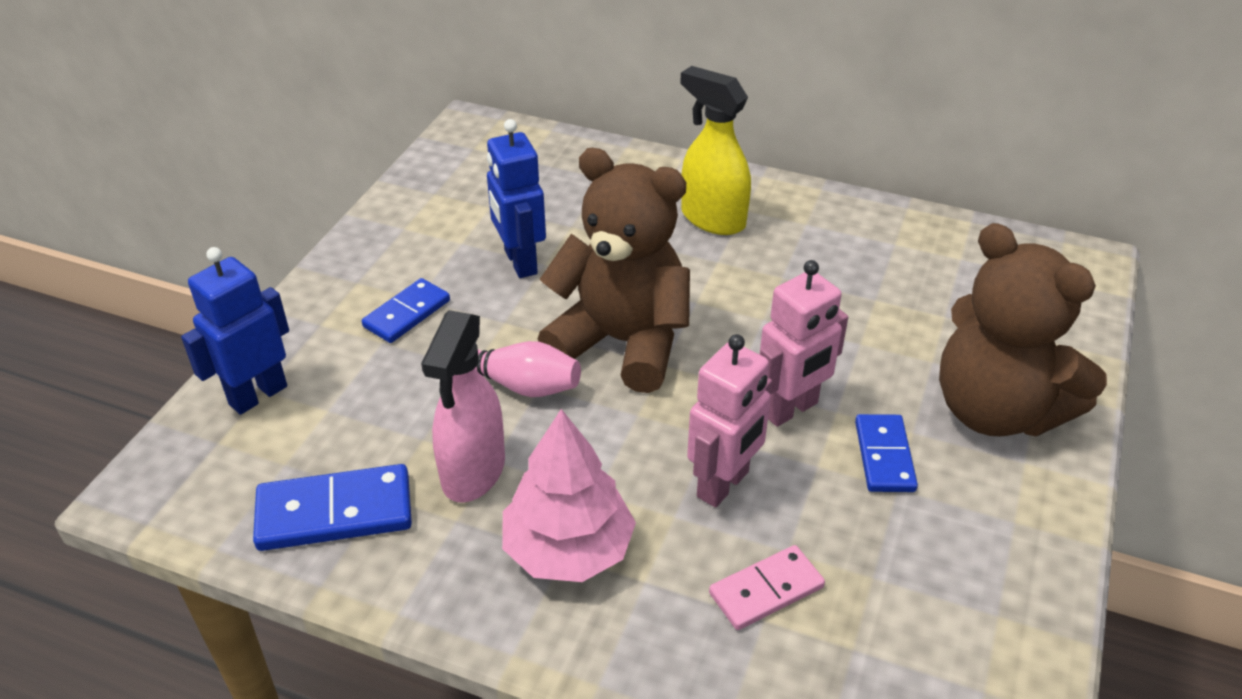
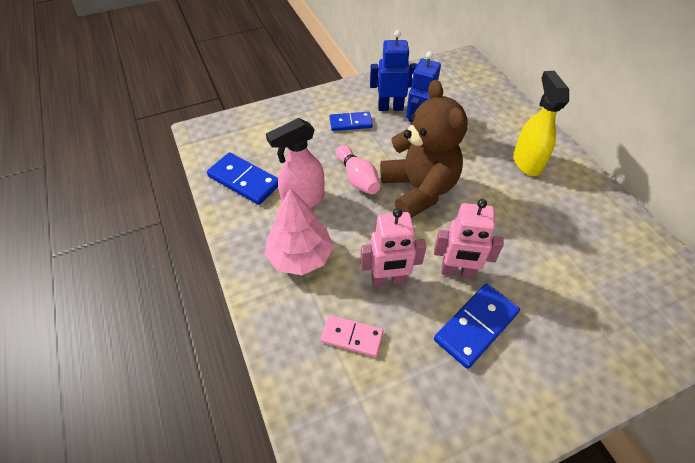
camera: 45 degrees right, 10 degrees up
blue robot [181,247,289,415] -> blue robot moved to [370,30,417,111]
blue domino [855,414,918,492] -> blue domino [434,284,520,369], size x1.51
brown teddy bear [939,223,1107,437] -> none

